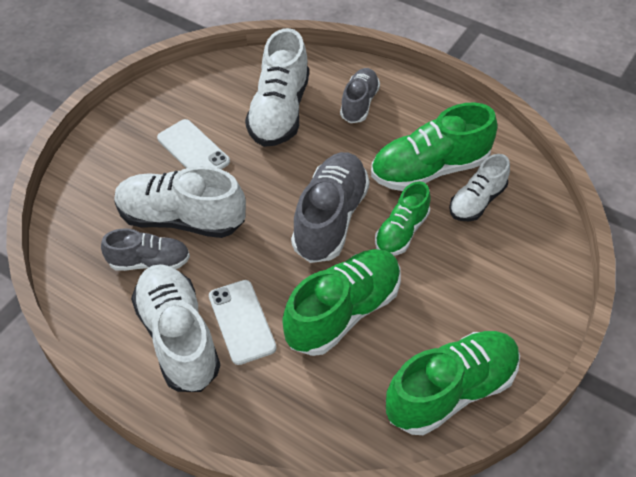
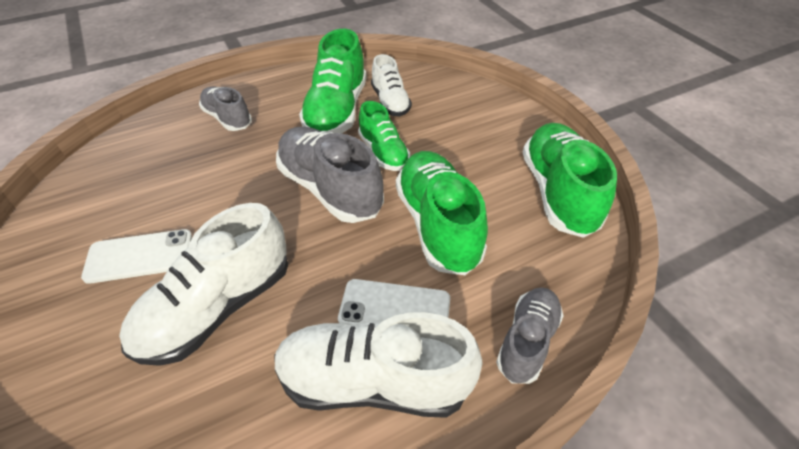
camera: 60 degrees left, 5 degrees down
grey shoe [101,228,190,271] -> grey shoe moved to [496,287,564,384]
white shoe [245,28,309,147] -> none

